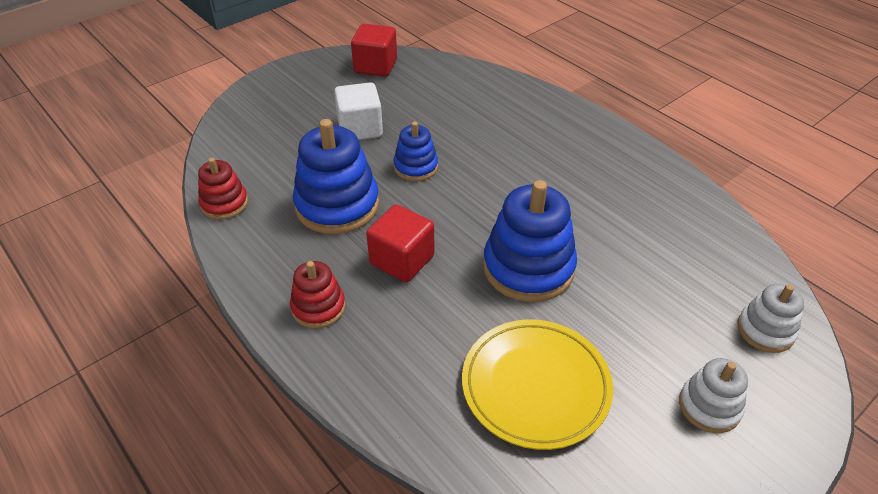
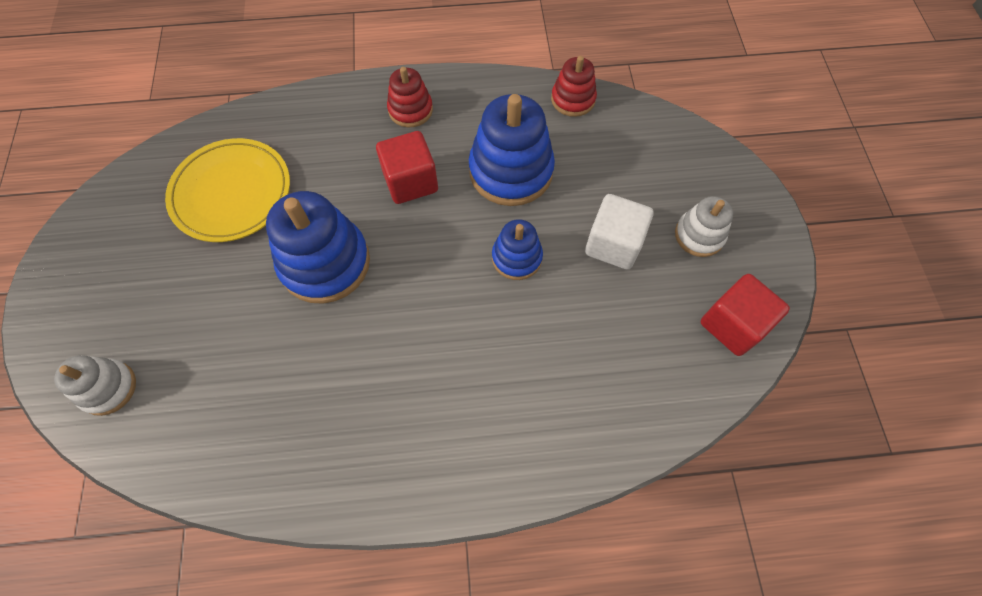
camera: 125 degrees right, 20 degrees up
white stacking toy [679,358,748,433] -> white stacking toy moved to [675,196,733,257]

